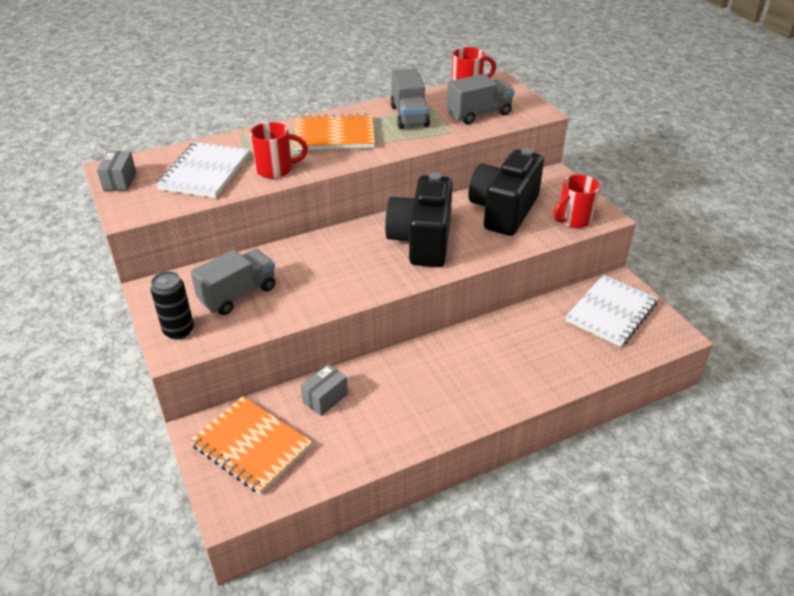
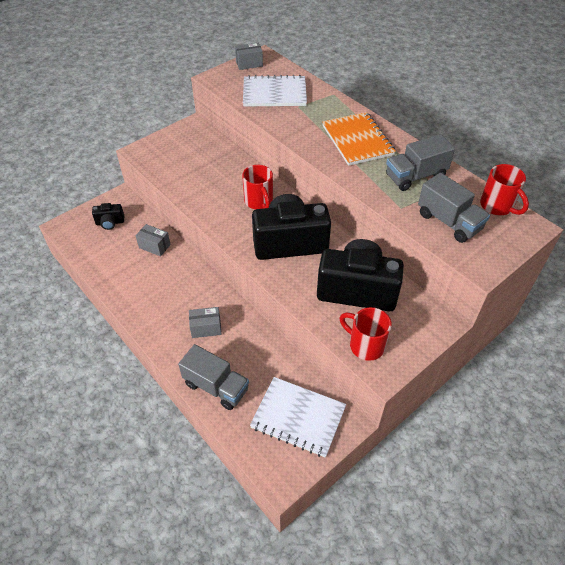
camera: 75 degrees right, 10 degrees up
black can [151,271,194,340] -> none
orange notebook [190,396,312,495] -> black camera [92,203,124,230]
grey truck [191,249,275,315] -> grey truck moved to [178,344,249,410]
red mug [250,122,308,179] -> red mug moved to [242,165,273,209]
none -> grey box [189,307,222,338]

